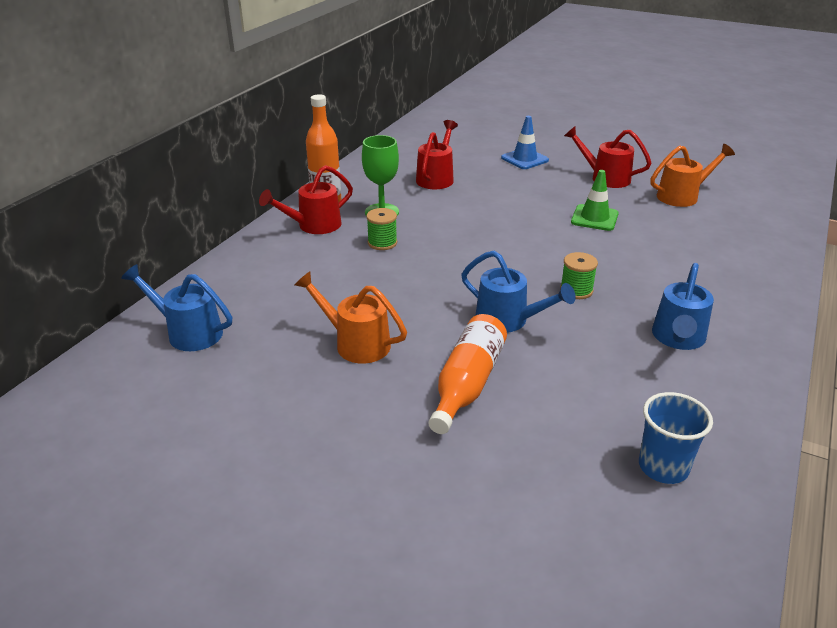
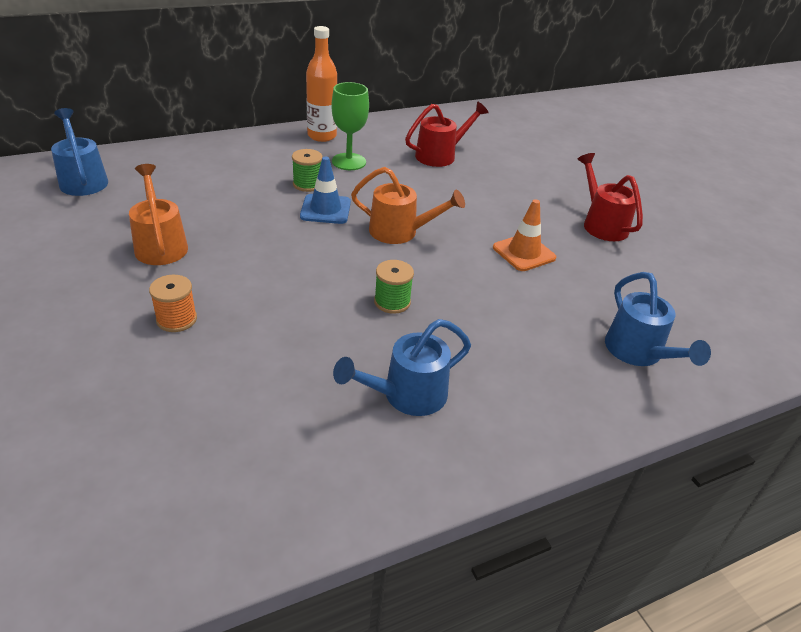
camera: 35 degrees right, 5 degrees up
red watering can [259,165,353,234] -> none
orange bottle [428,314,507,434] -> orange spool [149,275,197,332]
blue watering can [461,251,576,333] -> blue watering can moved to [605,272,711,366]
blue traffic cone [501,116,549,169] -> blue traffic cone moved to [300,156,351,224]
green traffic cone [571,170,619,231] -> orange traffic cone [493,199,556,271]
blue cup [639,392,713,484] -> none
orange watering can [650,144,735,207] -> orange watering can moved to [351,167,465,244]

